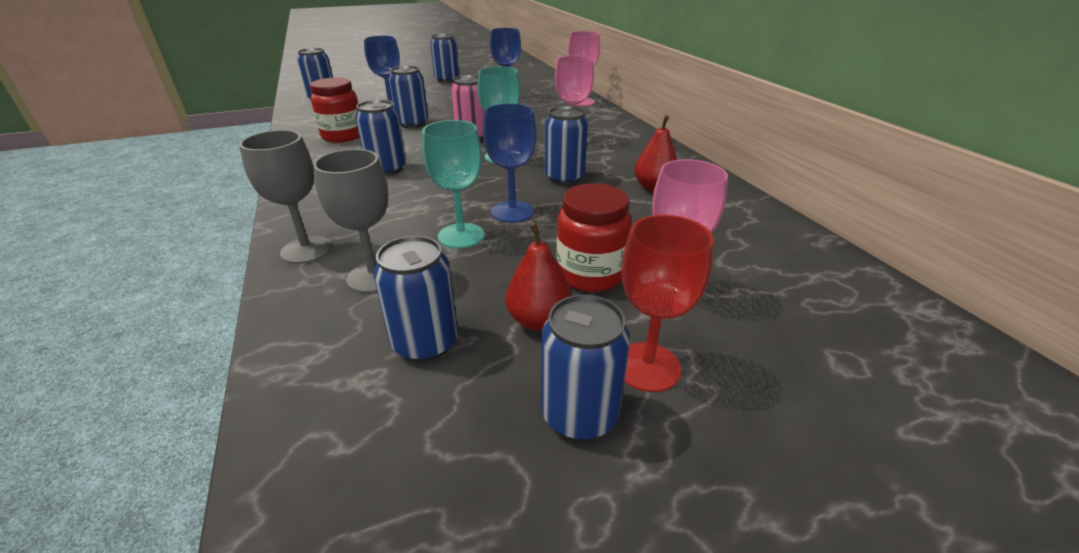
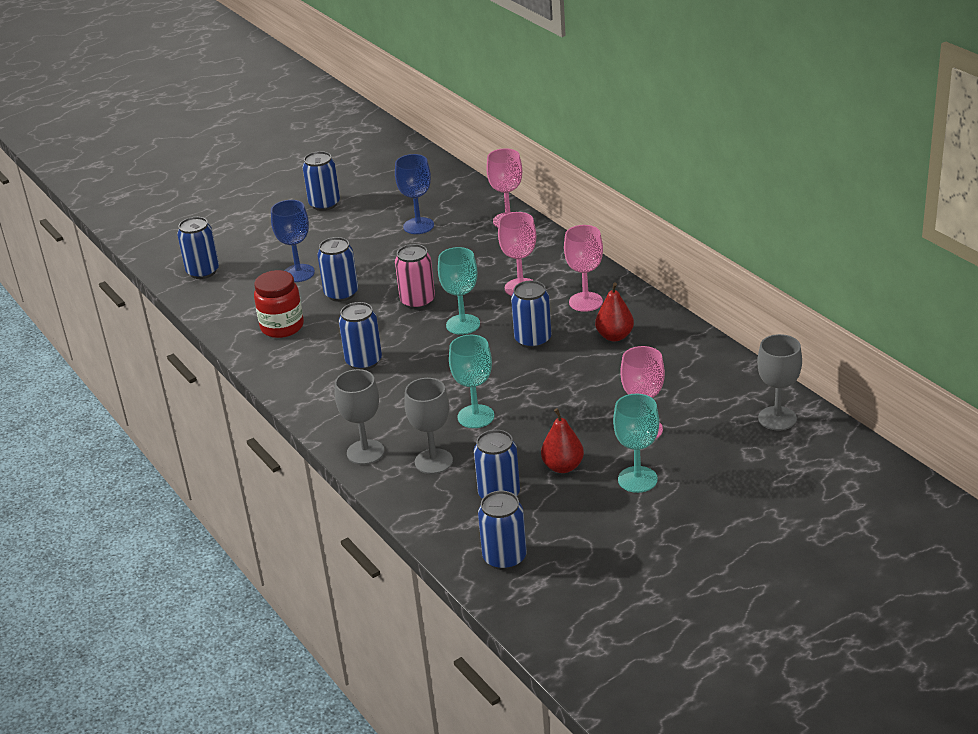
camera: 10 degrees left, 0 degrees up
blue goblet [483,103,536,223] -> none
blue can [541,295,630,441] -> blue can moved to [478,491,527,570]
red jar [556,183,632,292] -> none
red goblet [622,215,714,392] -> turquoise goblet [613,393,659,493]
none -> pink goblet [564,225,603,312]
none -> grey goblet [757,334,802,430]

